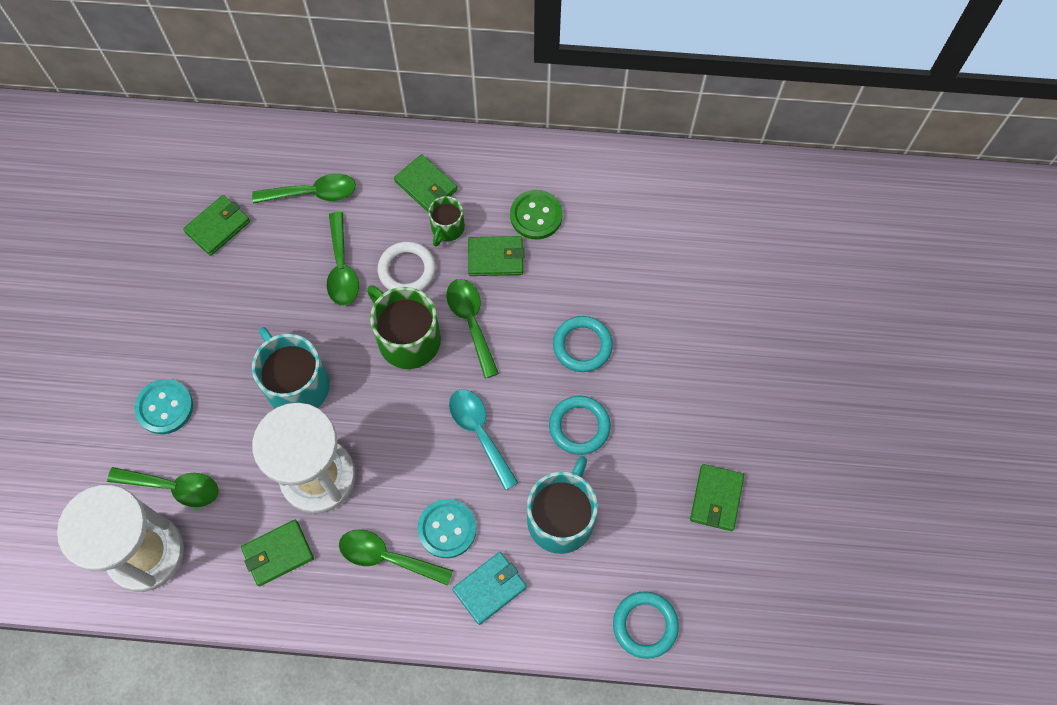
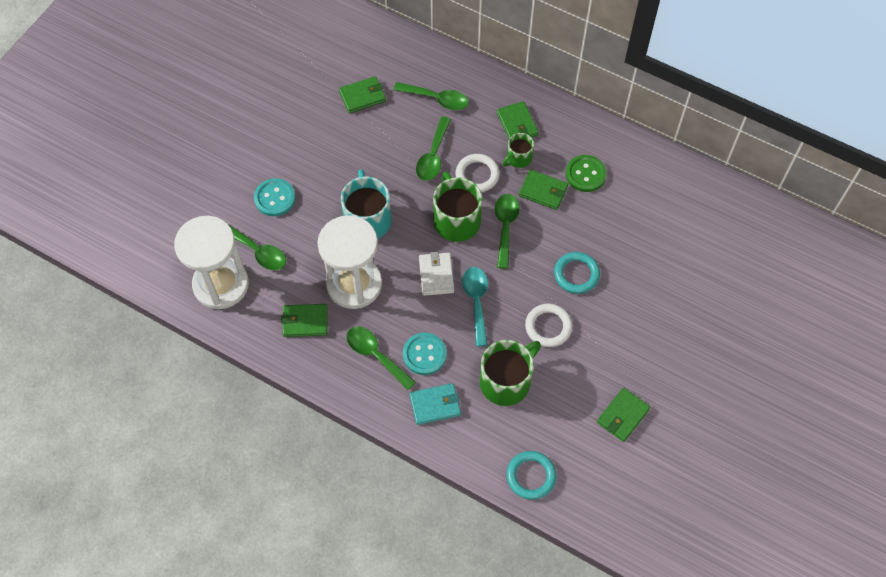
camera: 25 degrees right, 5 degrees down
turquoise mug [527,456,598,554] -> green mug [480,340,541,406]
turquoise ring [549,396,611,455] -> white ring [525,304,572,347]
none -> white wallet [419,252,454,296]

